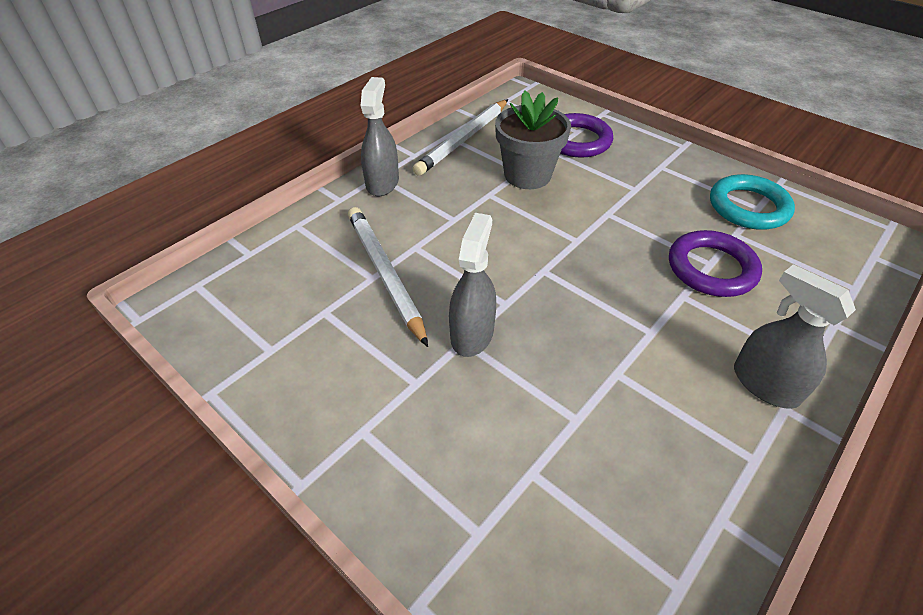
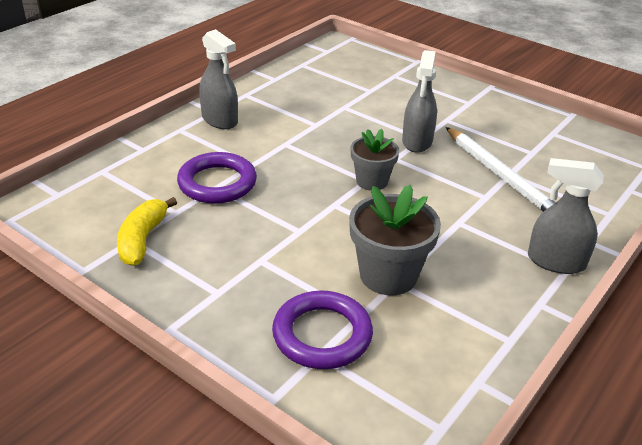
camera: 175 degrees right, 10 degrees down
grey spray bottle [361,77,399,196] -> grey spray bottle turned 105 degrees clockwise [528,158,604,274]
white pencil [413,99,508,176] -> none
turquoise ring [710,174,795,230] -> yellow banana [117,197,177,266]
none -> grey flower pot [350,129,400,190]

